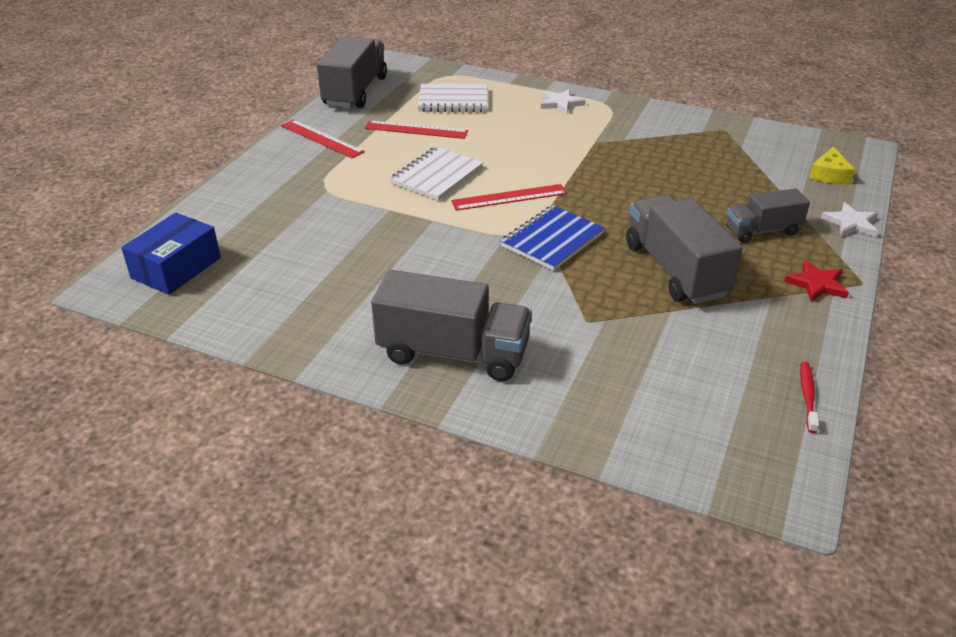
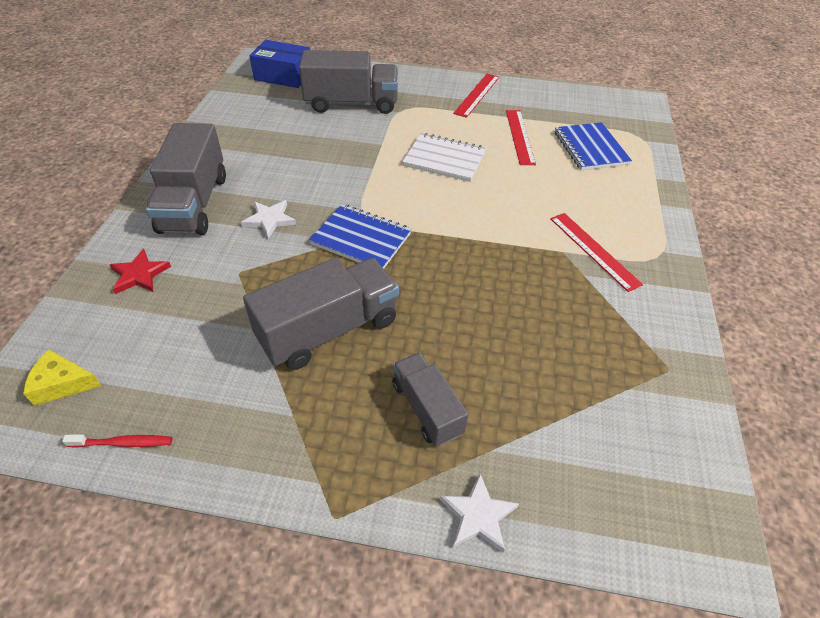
camera: 75 degrees right, 10 degrees up
grey truck [317,36,387,108] -> grey truck moved to [299,50,398,114]
white notebook [417,84,488,112] -> blue notebook [555,122,632,170]
red ruler [451,184,567,211] -> red ruler moved to [550,213,643,292]
white star [541,89,585,114] -> white star moved to [241,200,296,239]
red star [784,260,849,302] -> red star moved to [110,249,171,294]
yellow cheese [809,146,855,184] -> yellow cheese moved to [23,349,101,406]

